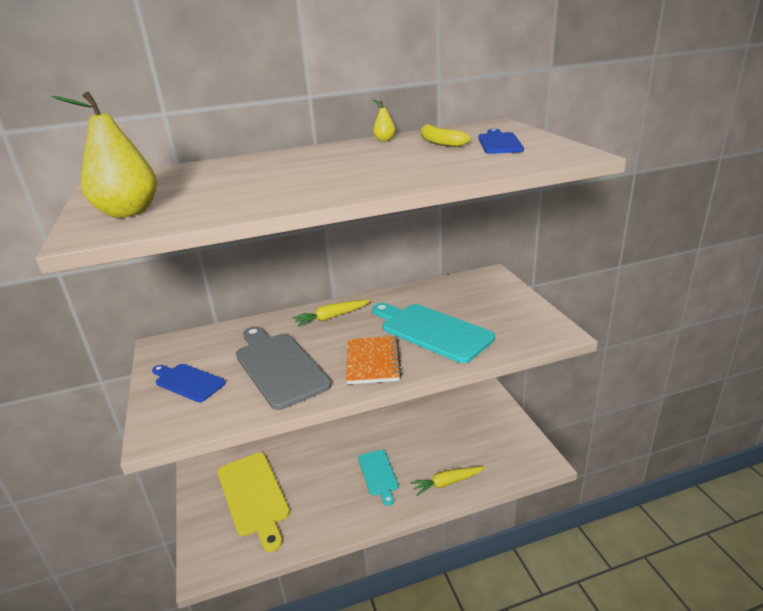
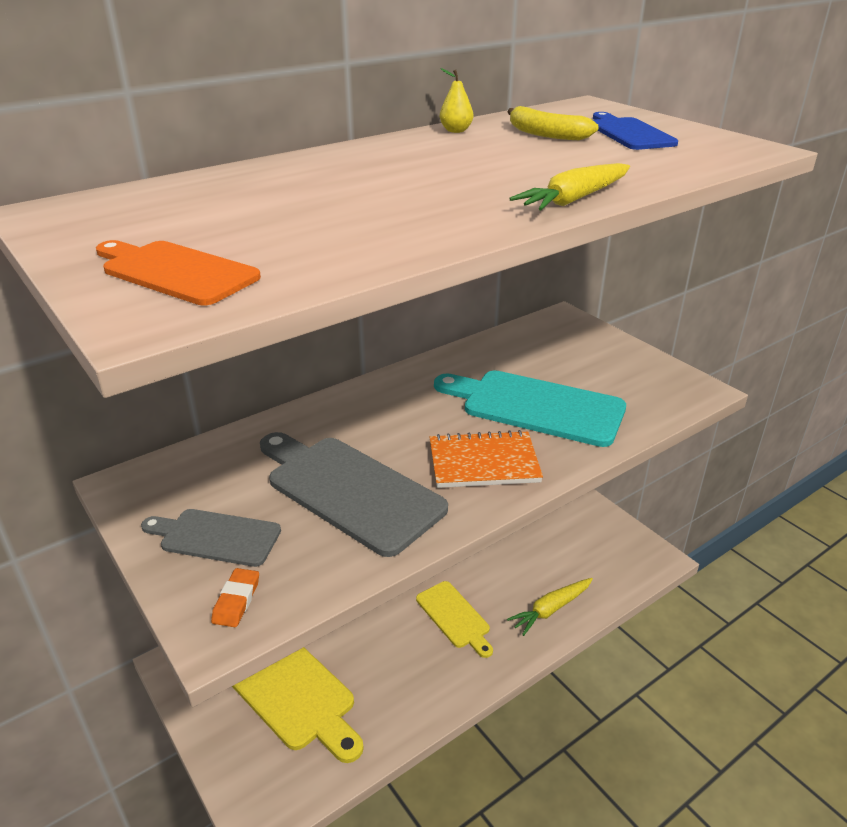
camera: 20 degrees left, 5 degrees up
yellow pear [51,91,157,218] -> orange cutting board [96,240,261,305]
blue cutting board [152,364,226,402] -> grey cutting board [141,509,281,567]
yellow carrot [293,300,370,326] -> yellow carrot moved to [509,163,630,210]
orange notebook [346,336,402,384] -> orange notebook turned 75 degrees counterclockwise [429,430,543,488]
turquoise cutting board [358,450,399,506] -> yellow cutting board [416,581,493,658]
none -> orange eraser [211,568,259,627]

